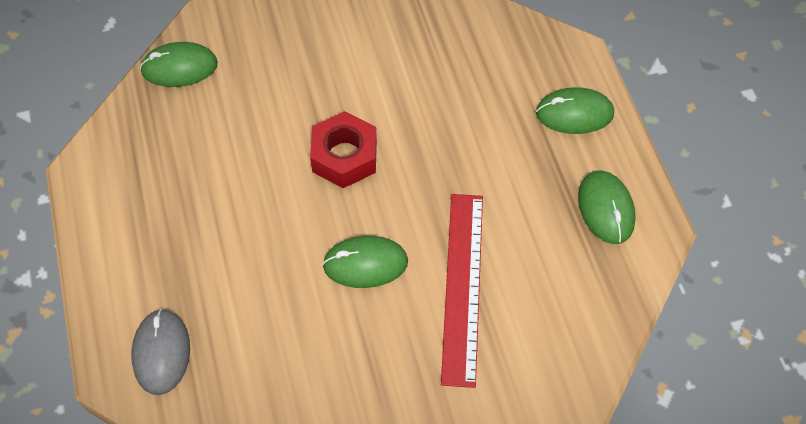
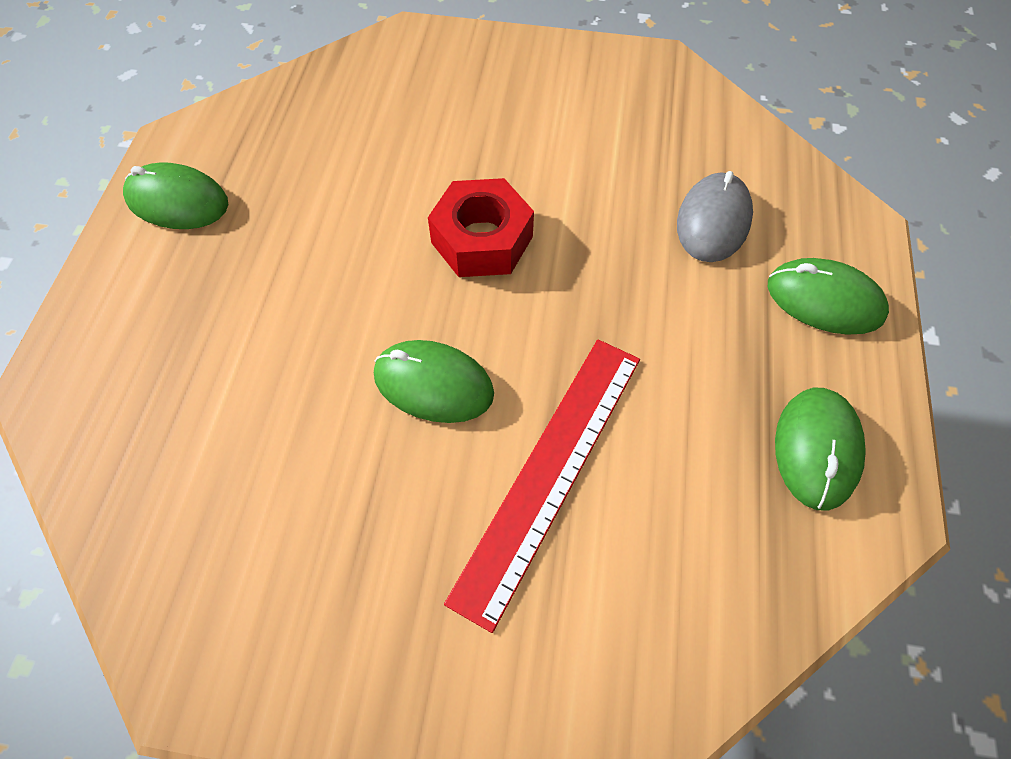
camera: 25 degrees right, 0 degrees up
grey mouse [131,309,190,395] -> grey mouse moved to [677,171,753,262]
green mouse [140,42,218,87] -> green mouse moved to [123,162,228,229]

